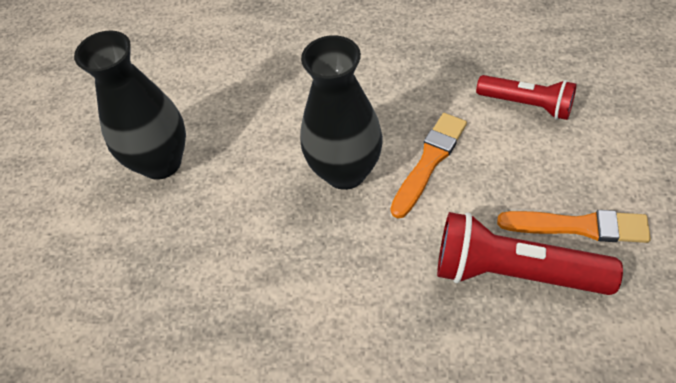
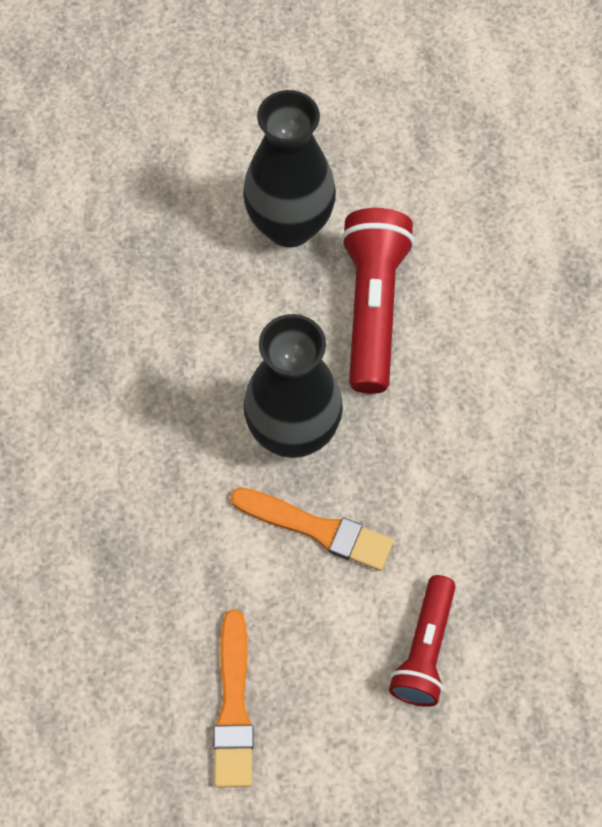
camera: 75 degrees right, 10 degrees up
red flashlight [437,212,623,295] -> red flashlight moved to [341,208,415,394]

